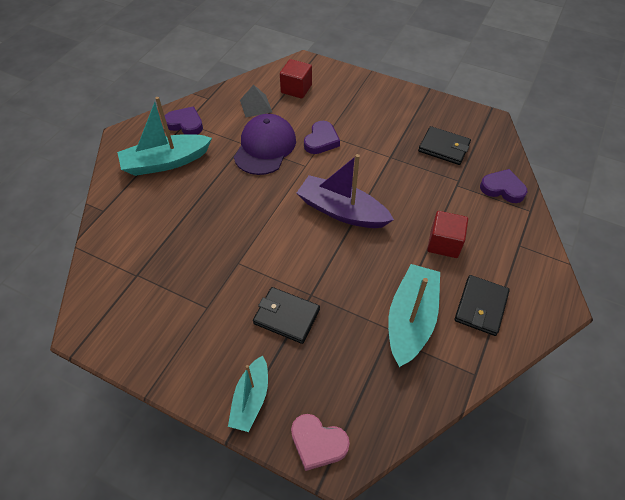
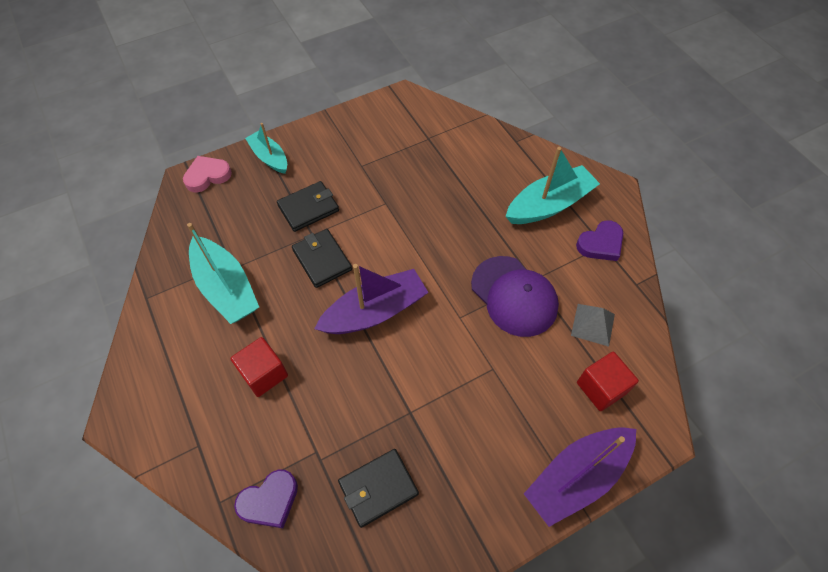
camera: 125 degrees right, 5 degrees up
turquoise boat [117,97,212,176] -> turquoise boat turned 45 degrees clockwise [505,147,600,224]
purple heart [304,121,340,154] -> none
black wallet [454,275,510,336] -> black wallet moved to [292,229,352,288]
none -> purple boat [524,427,636,527]

